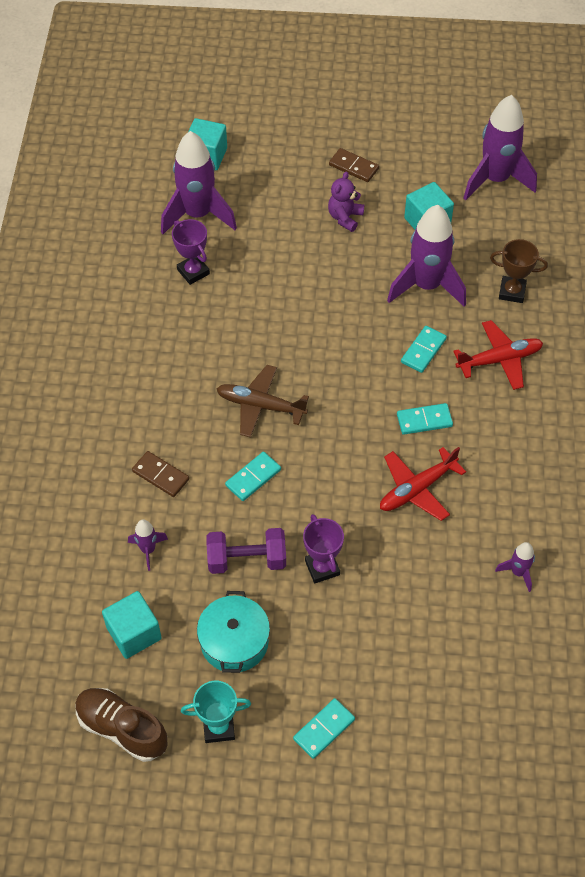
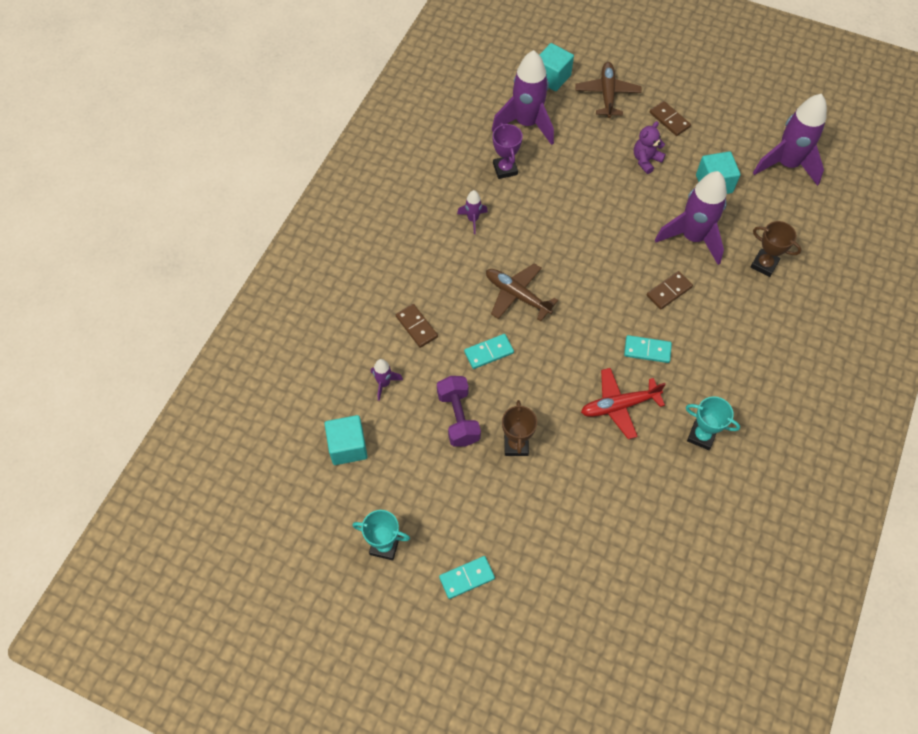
camera: 20 degrees right, 5 degrees up
brown shoe [75,688,167,762] -> none
turquoise pot [197,591,270,673] -> none
purple dumbbell [207,528,286,574] -> purple dumbbell turned 60 degrees clockwise [437,376,481,446]
purple trophy [303,514,344,584] -> brown trophy [502,400,537,456]
turquoise domino [401,326,447,373] -> brown domino [647,271,693,310]
red plane [453,320,543,390] -> none
purple rocket [495,542,535,592] -> purple rocket moved to [457,190,488,234]
none -> brown plane [575,62,642,118]
none -> turquoise trophy [686,396,740,450]

